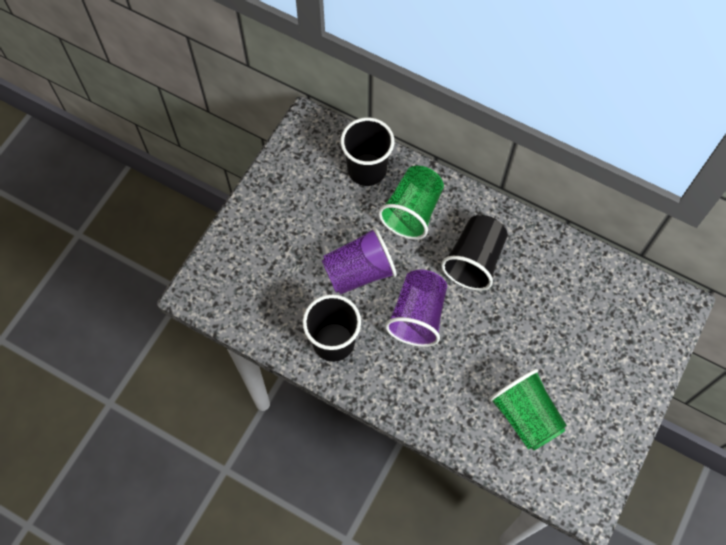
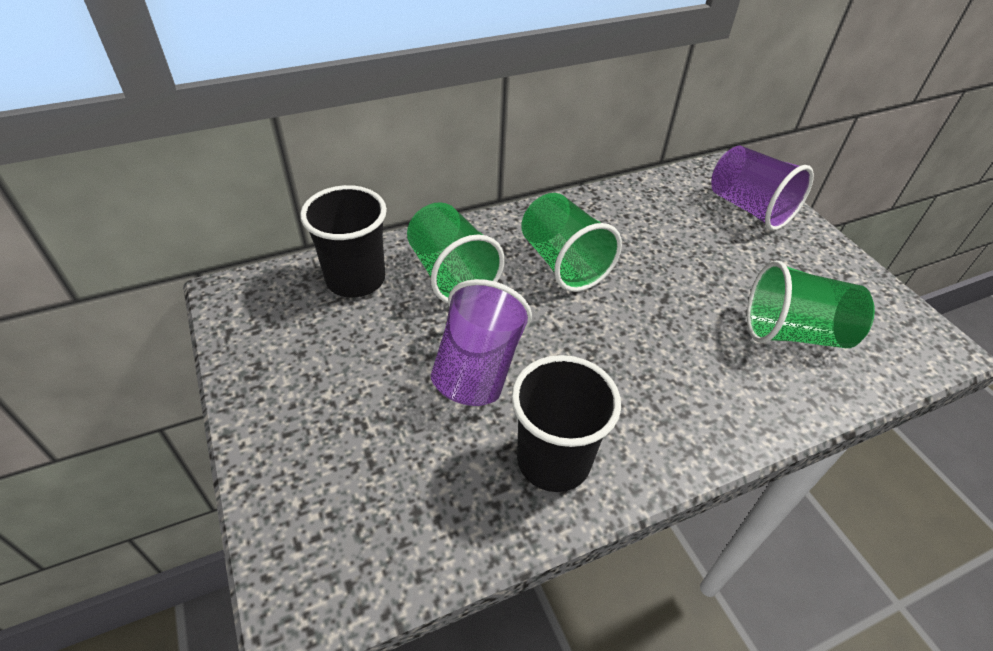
camera: 55 degrees left, 20 degrees down
purple cup [385,270,447,347] -> purple cup moved to [711,146,814,231]
black cup [441,215,508,291] -> green cup [521,193,622,292]

